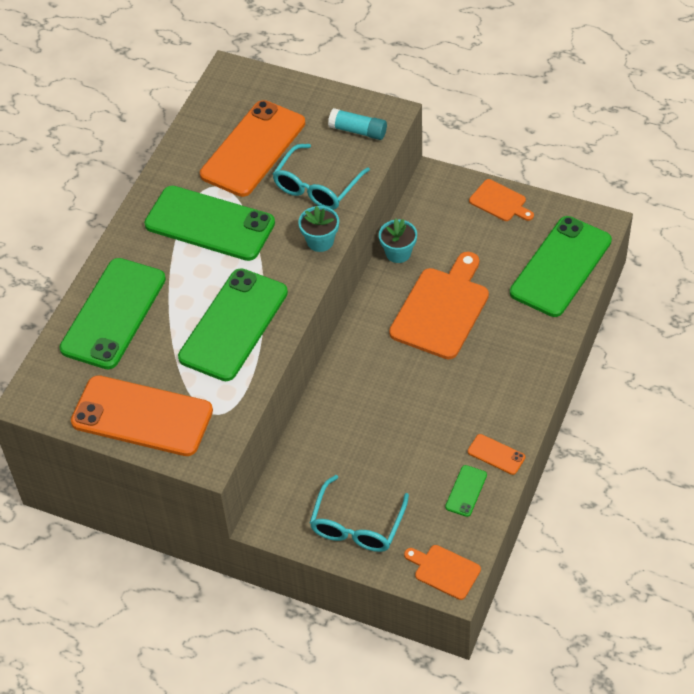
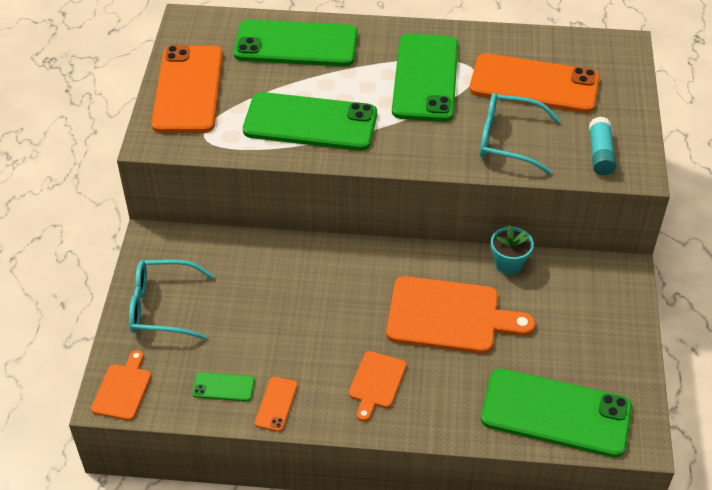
camera: 70 degrees right, 5 degrees down
turquoise flower pot [298,206,339,252] -> none
orange cutting board [469,179,534,221] -> orange cutting board moved to [349,351,407,422]

